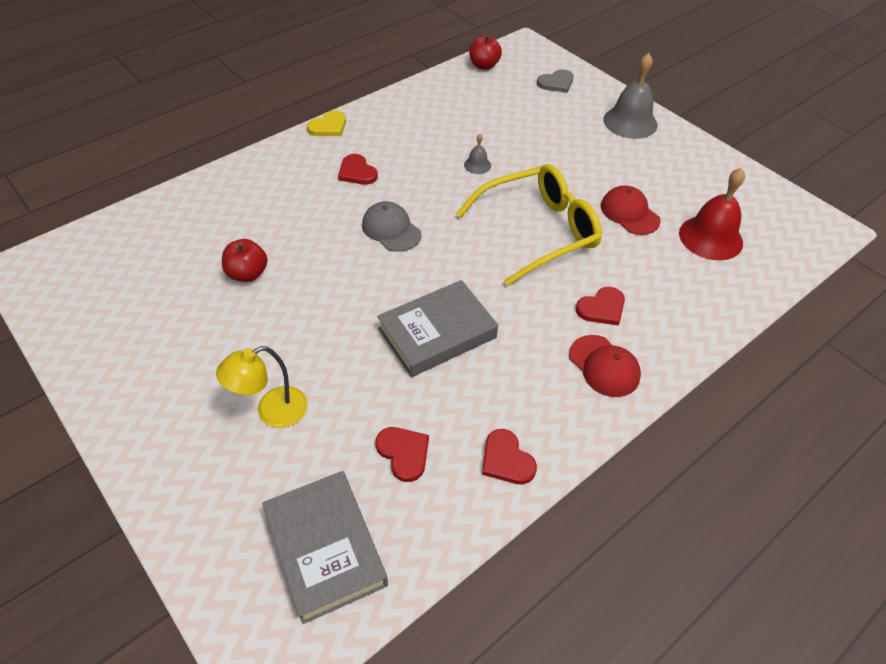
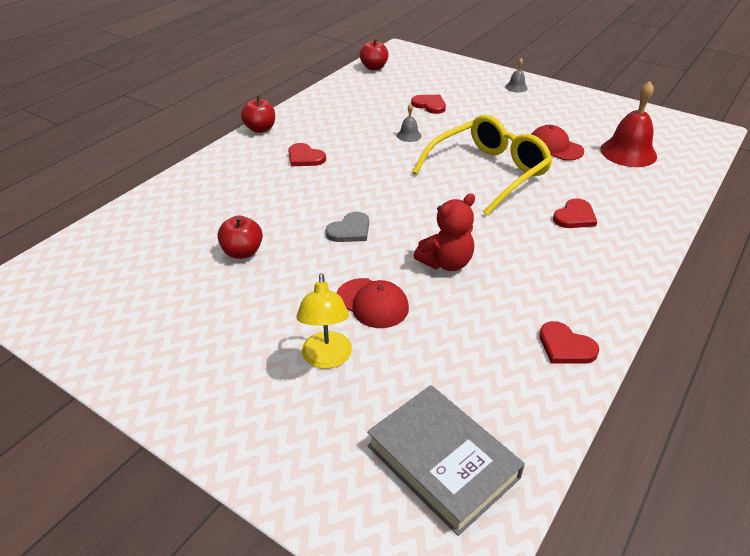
camera: 15 degrees left, 10 degrees down
yellow lamp [216,346,308,428] -> yellow lamp turned 45 degrees counterclockwise [296,274,352,369]
yellow heart [307,110,346,136] -> red apple [241,96,275,133]
grey cap [362,201,422,252] -> none
red heart [375,427,429,482] -> red heart moved to [411,95,446,114]
grey book [377,280,498,377] -> red teddy bear [414,193,475,271]
grey heart [537,69,574,93] -> grey heart moved to [326,212,369,242]
red cap [569,335,641,397] -> red cap moved to [337,278,409,328]
grey bell [603,53,658,139] -> grey bell [505,58,528,93], size x0.48

